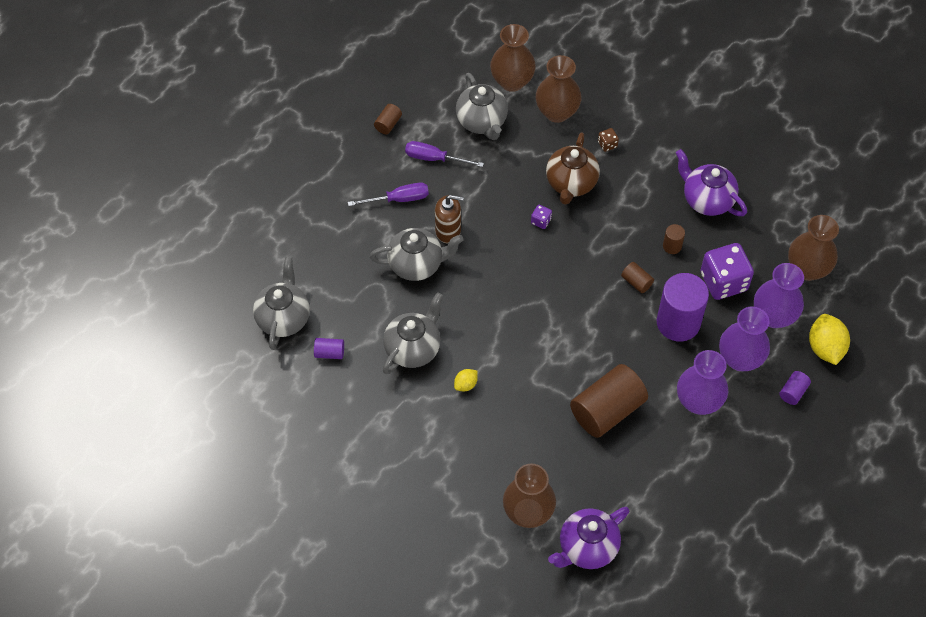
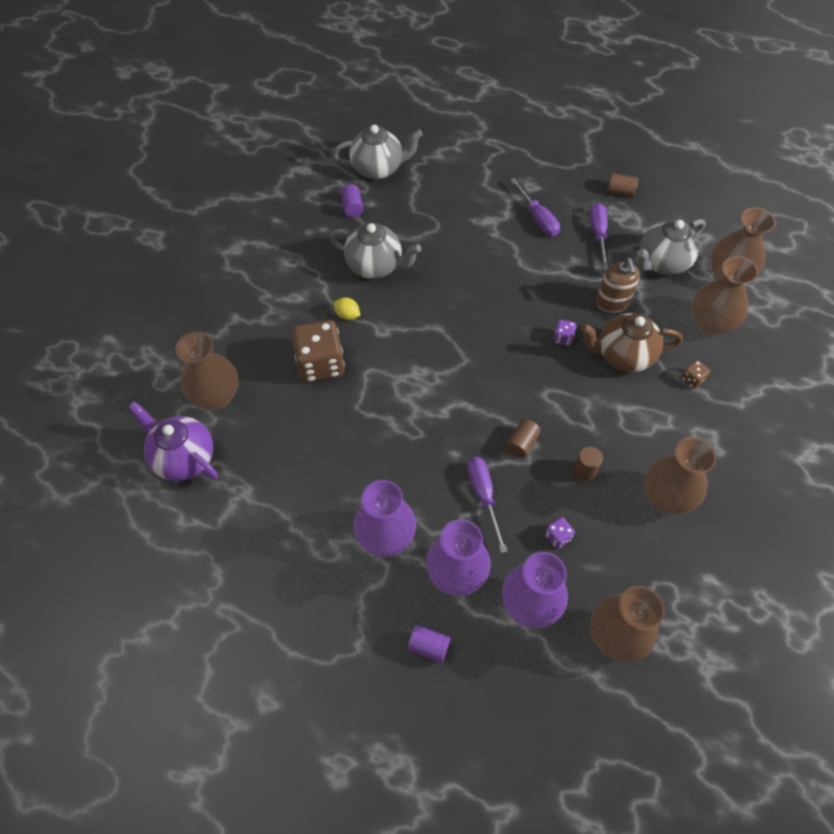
camera: 75 degrees right, 0 degrees up
grey teapot [370,228,464,281] -> none
brown soap dispenser [435,195,464,243] -> brown soap dispenser moved to [596,258,640,313]
brown cylinder [570,364,648,438] -> none
purple cylinder [657,273,709,342] -> purple screwdriver [467,457,508,553]
purple teapot [676,149,747,216] -> brown vase [644,437,717,515]
purple dice [701,243,754,300] -> purple dice [545,517,575,549], size x0.43
yellow lemon [809,314,850,365] -> none
none -> brown dice [292,320,345,382]

